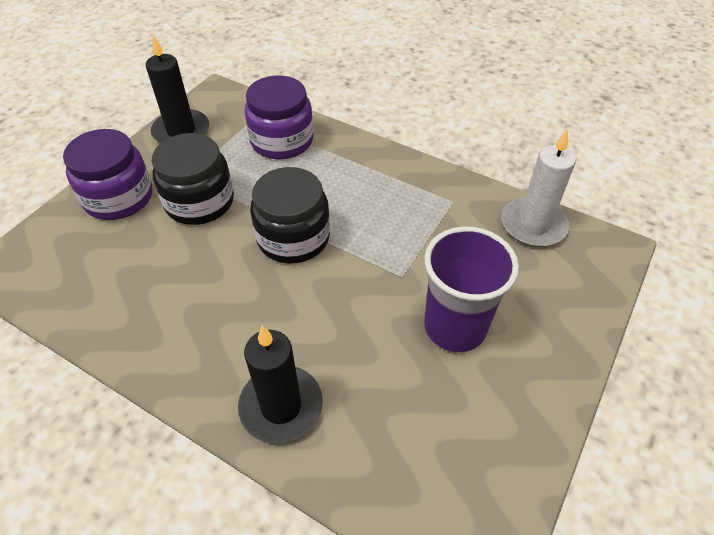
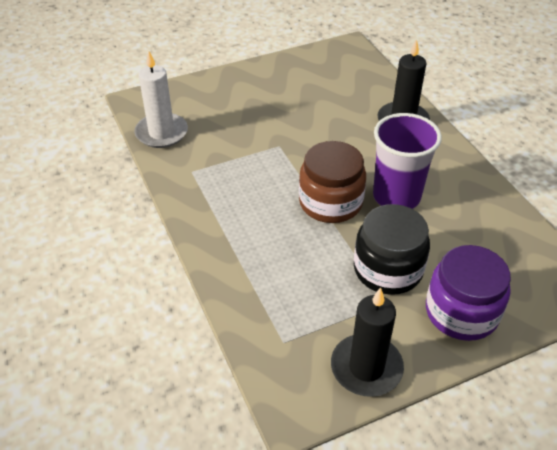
camera: 145 degrees left, 5 degrees down
purple jar [244,75,314,159] -> none
black jar [250,167,330,264] -> brown jar [299,141,366,223]
purple cup [424,226,519,352] -> purple cup moved to [373,113,442,209]

